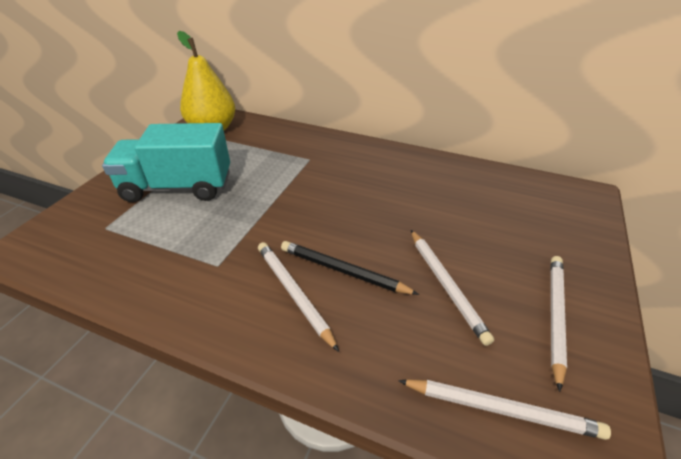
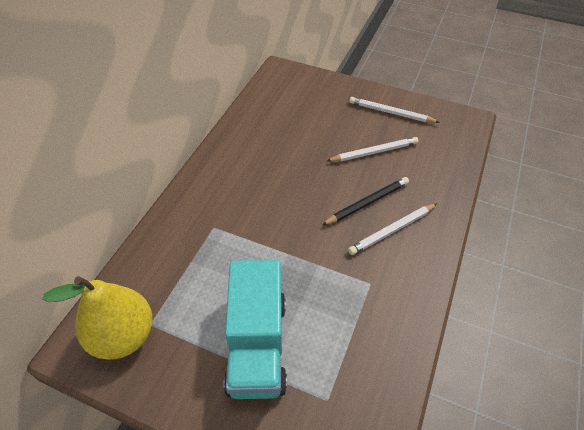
camera: 90 degrees left, 10 degrees up
black pencil [281,241,419,295] -> black pencil turned 150 degrees counterclockwise [322,177,409,225]
white pencil [398,379,611,440] -> none

